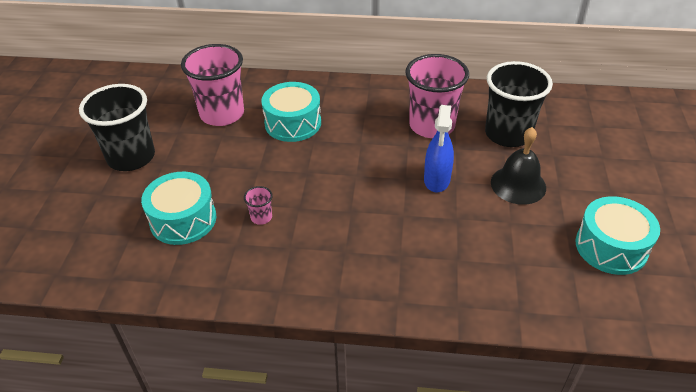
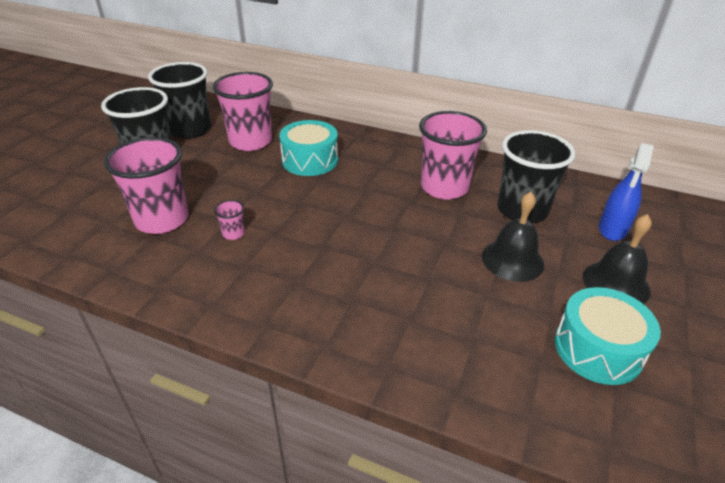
camera: 15 degrees right, 5 degrees down
turquoise drum [141,172,216,245] -> pink cup [104,137,189,234]
blue spray bottle [424,105,454,192] -> blue spray bottle moved to [599,143,654,241]
none -> black cup [148,62,211,139]
none -> black bell [582,214,652,304]

